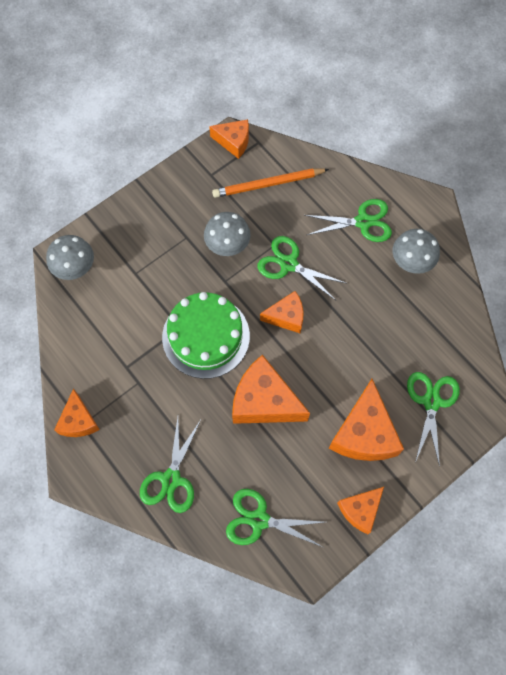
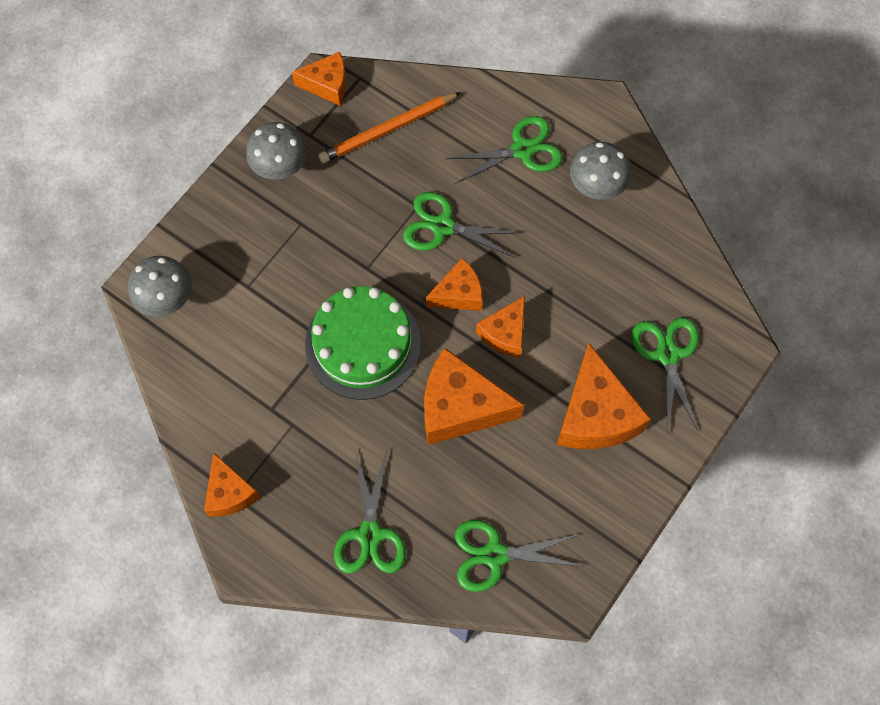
camera: 15 degrees left, 0 degrees up
grey mushroom [204,212,251,256] -> grey mushroom moved to [246,122,307,179]
orange cheese [337,487,384,534] -> orange cheese moved to [476,296,525,358]

